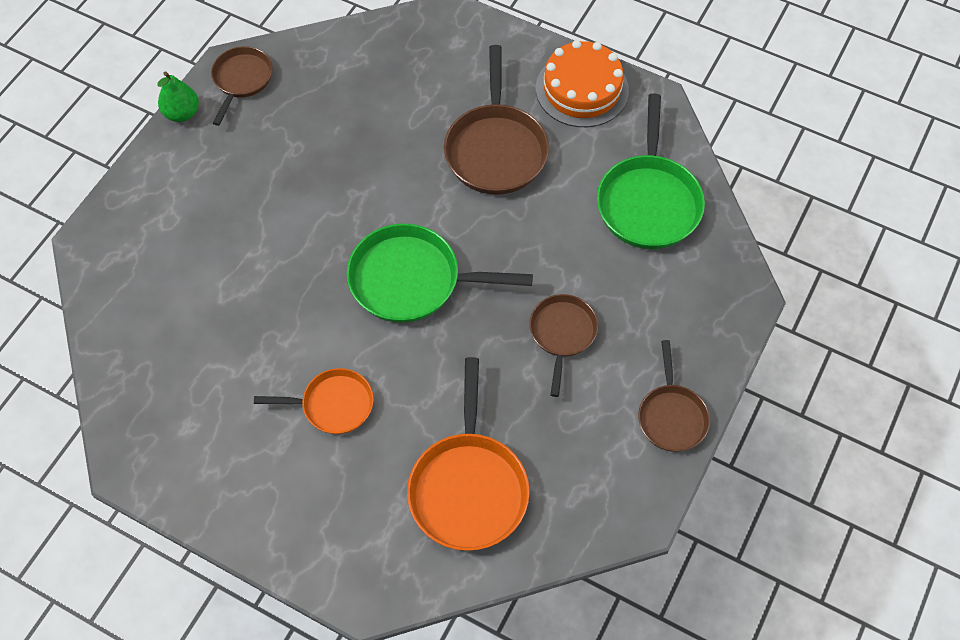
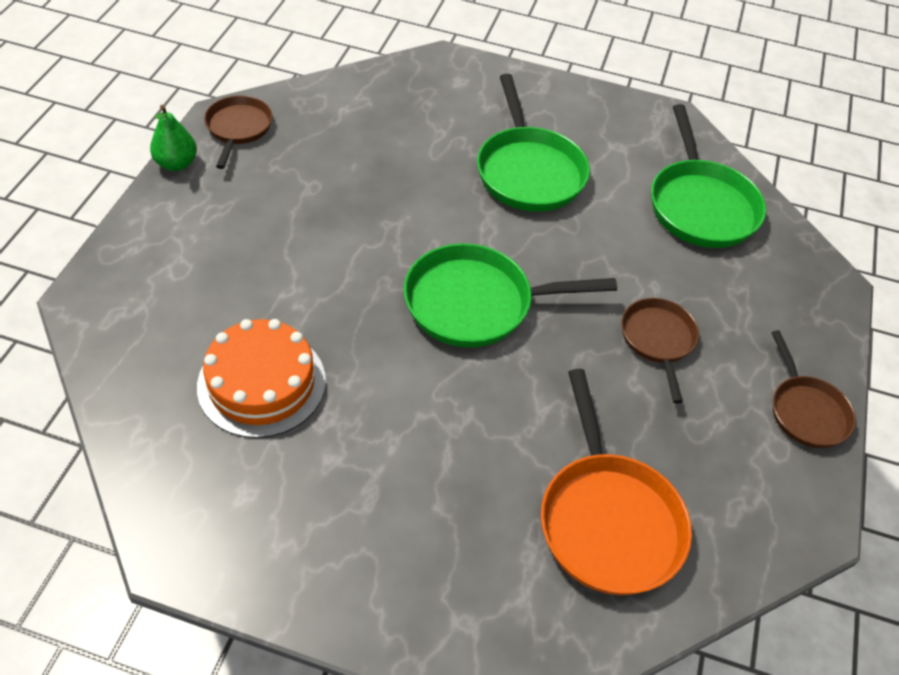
camera: 15 degrees left, 10 degrees down
orange pan [254,368,374,434] -> none
brown pan [444,45,549,195] -> green pan [477,74,590,212]
orange cake [536,40,629,127] -> orange cake moved to [197,319,326,438]

